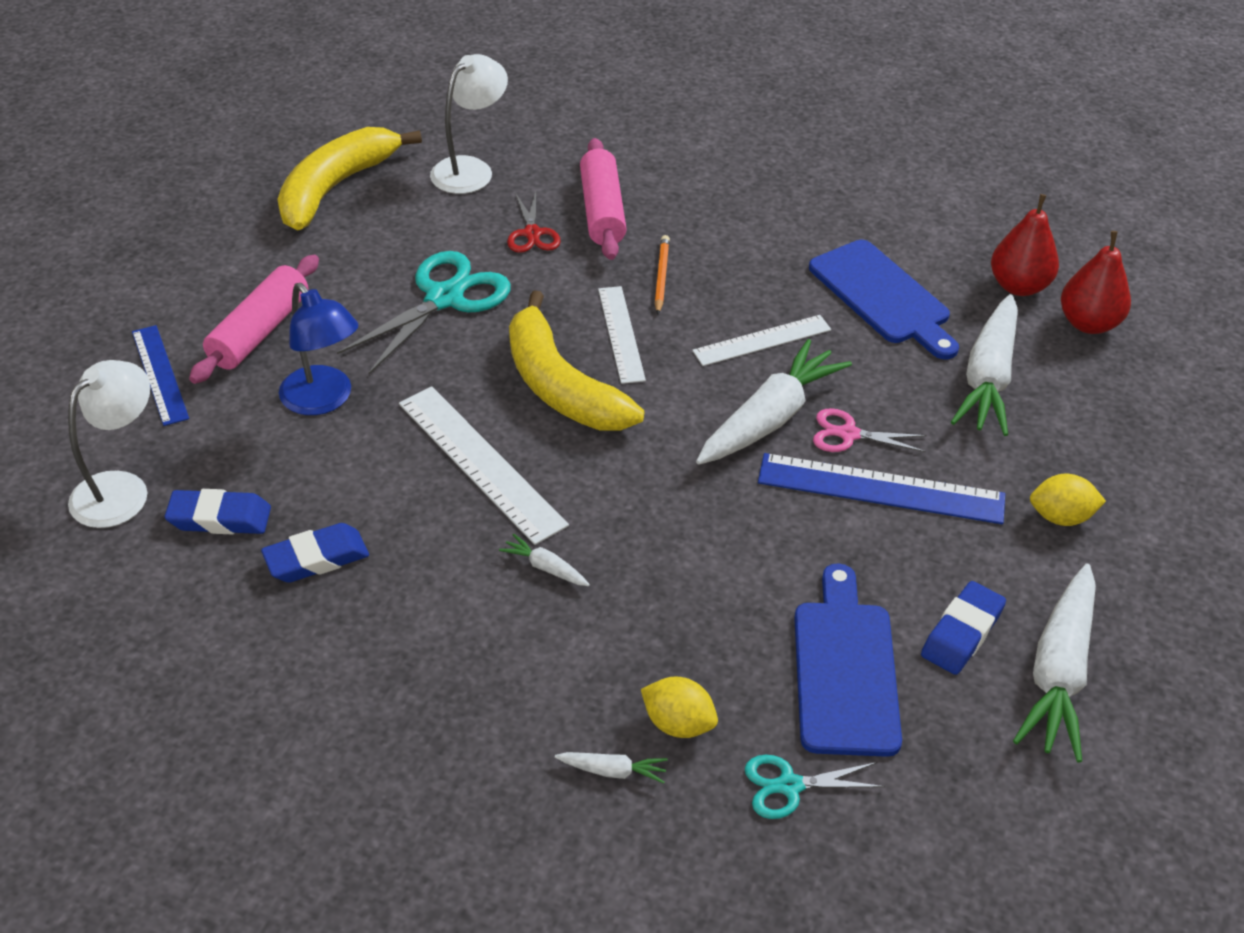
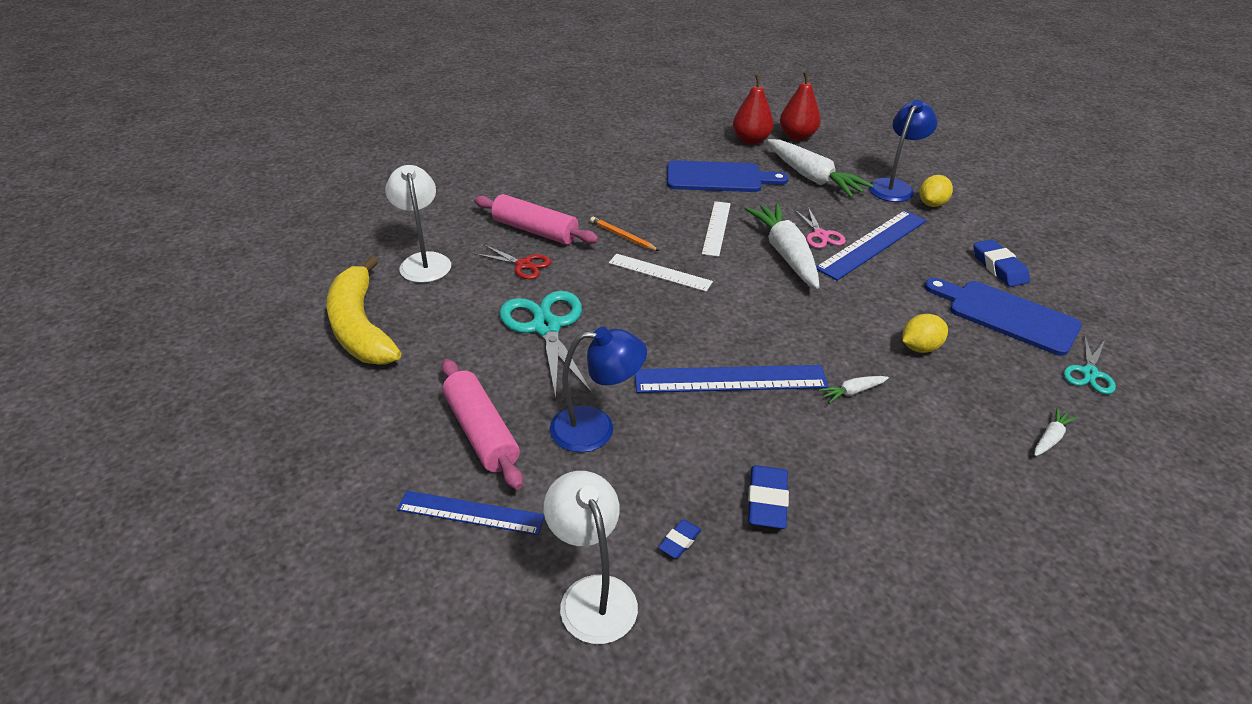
camera: 55 degrees left, 5 degrees down
blue eraser [165,489,271,534] -> blue eraser [658,519,702,558], size x0.56
white ruler [399,387,569,545] -> blue ruler [635,365,829,393]
yellow banana [509,290,644,430] -> none
yellow lemon [641,676,718,738] -> yellow lemon moved to [902,314,948,353]
pink scissors [813,408,927,452] -> pink scissors turned 60 degrees counterclockwise [794,207,846,248]
white carrot [1013,563,1096,762] -> none
none -> blue lamp [869,100,937,202]

